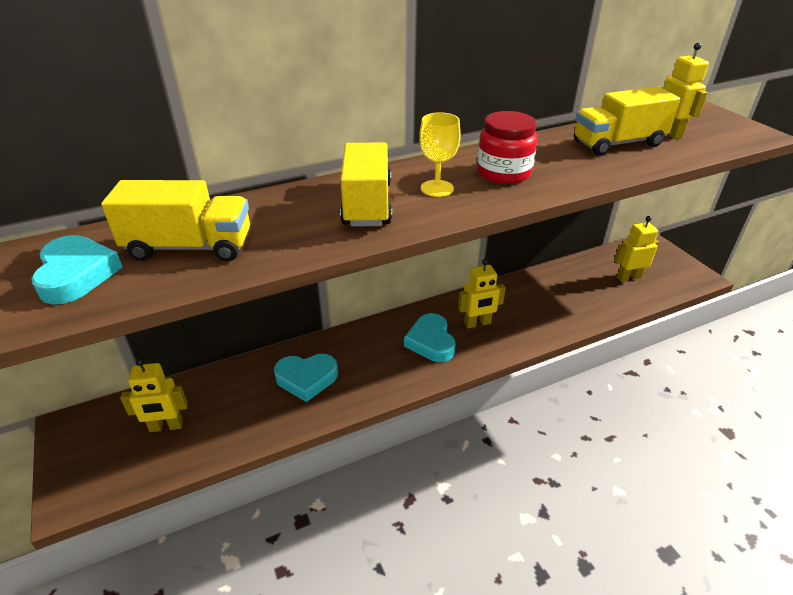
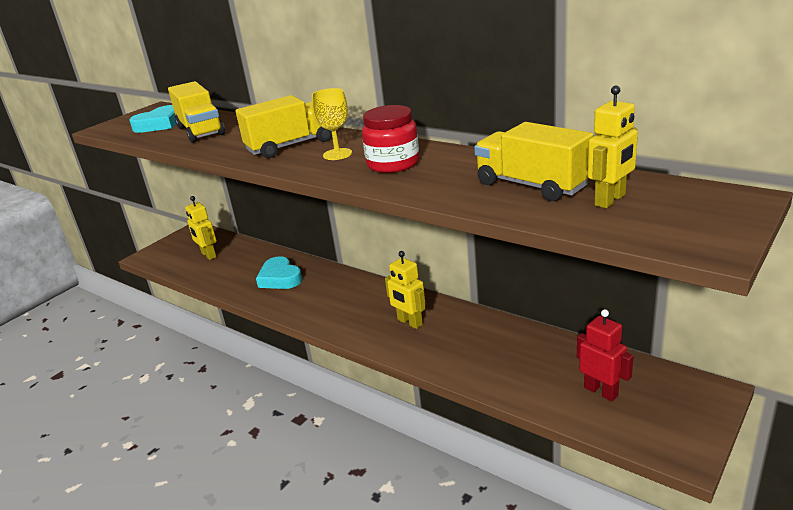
camera: 65 degrees right, 10 degrees down
turquoise heart [404,313,456,362] -> none
yellow robot [614,216,659,282] -> red robot [577,309,634,401]

